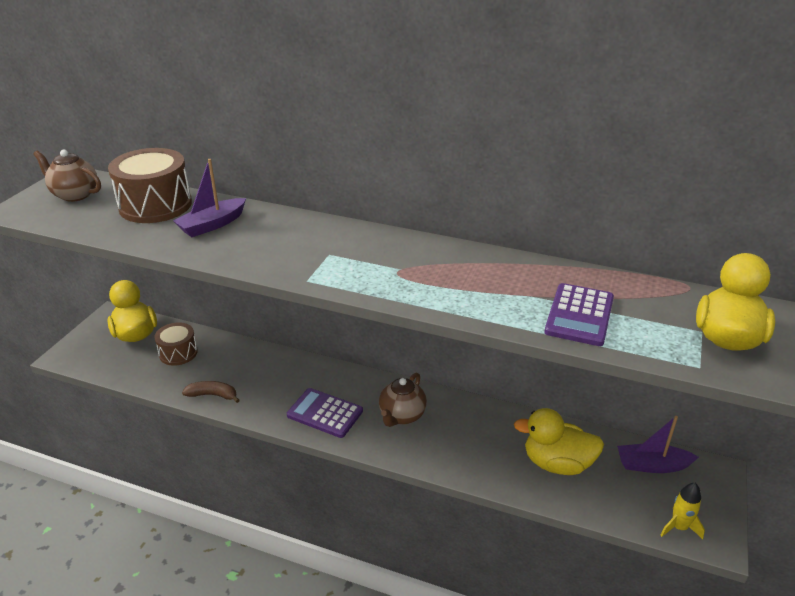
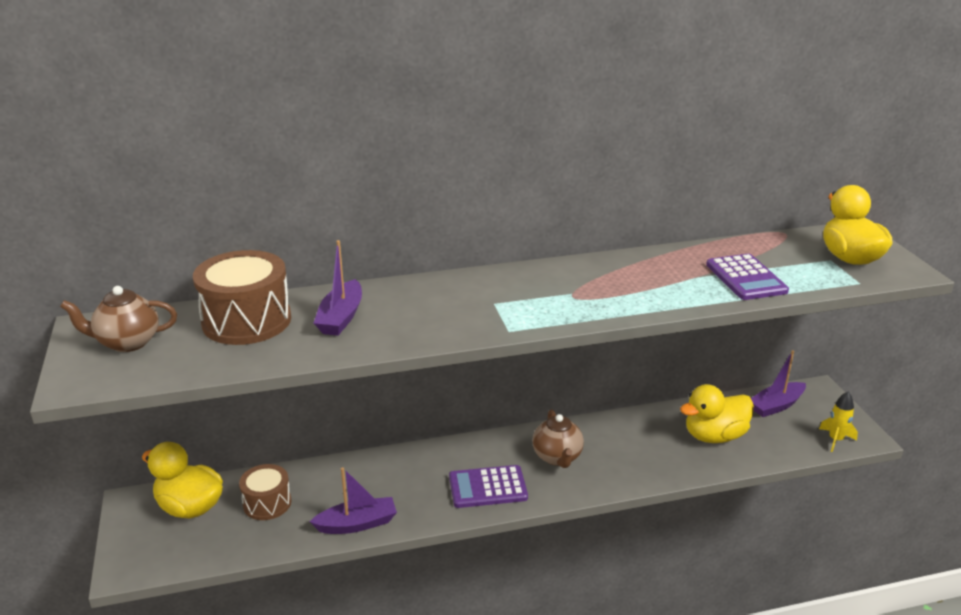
camera: 35 degrees left, 5 degrees down
brown banana [182,381,240,403] -> purple boat [310,467,397,534]

